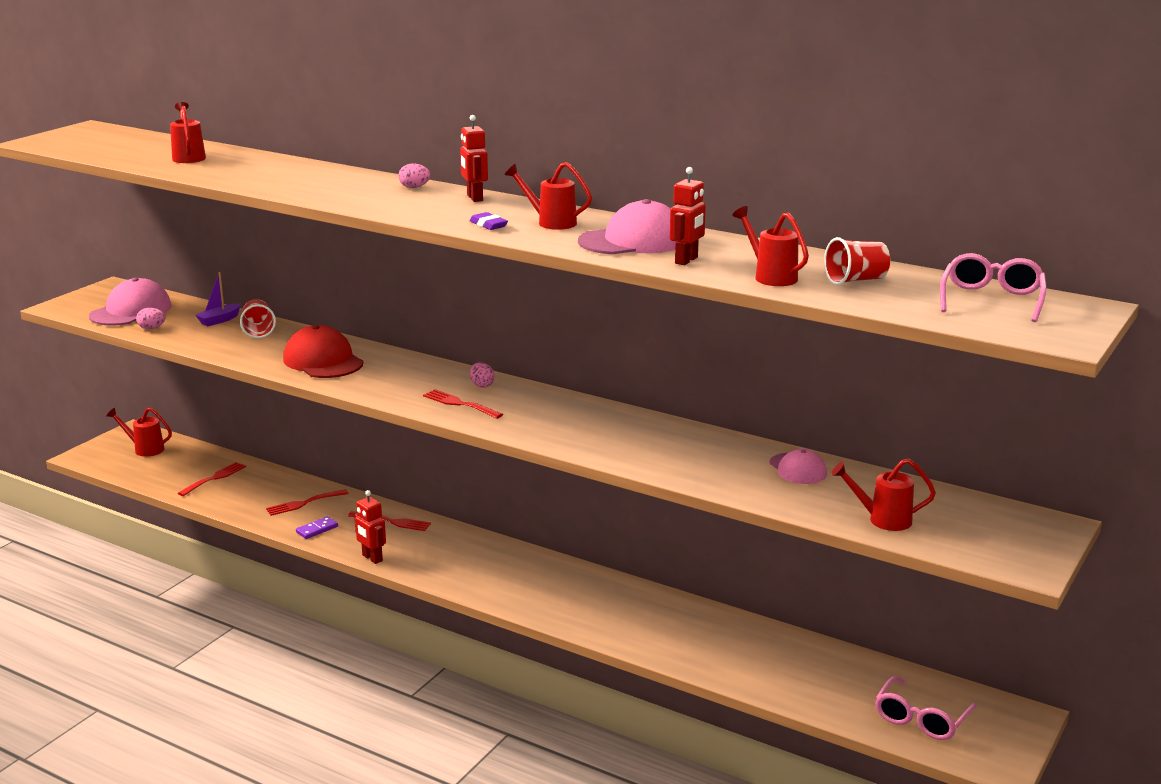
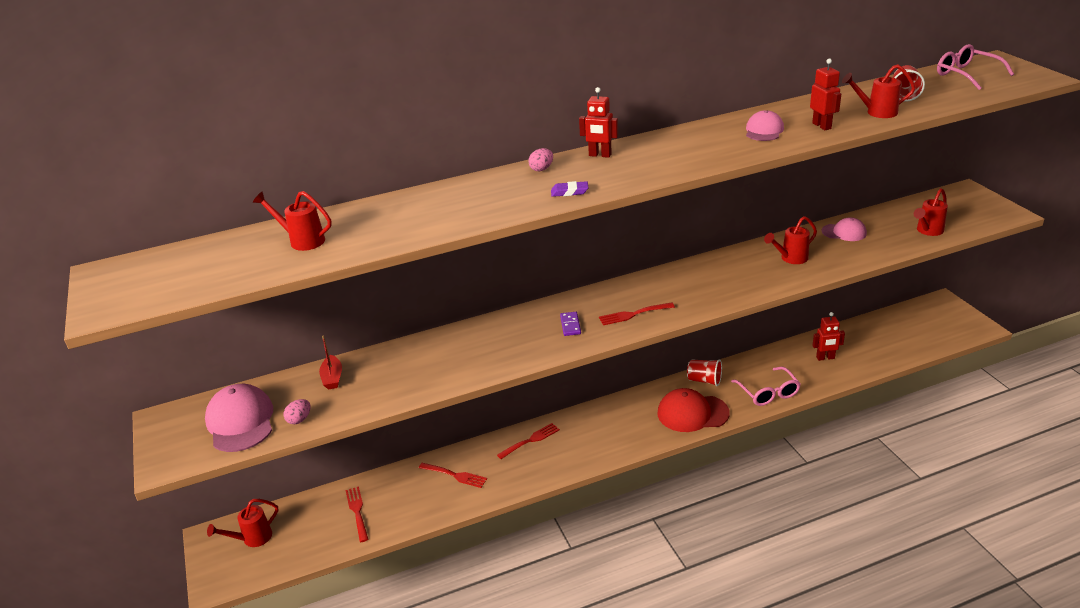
camera: 50 degrees left, 10 degrees up
purple boat [195,272,241,326] -> red boat [319,336,342,390]
red cup [240,299,276,338] -> red cup moved to [687,359,722,386]
red fork [266,489,349,516] -> red fork turned 75 degrees counterclockwise [419,463,487,488]
red cap [283,325,364,378] -> red cap moved to [658,388,730,432]
purple domino [296,516,338,539] -> purple domino moved to [560,312,581,336]
red robot [354,490,386,564] -> red robot moved to [812,312,845,361]
purple eraser [470,212,508,230] -> purple eraser moved to [551,181,588,197]
pink egg [470,362,495,388] -> none
red watering can [504,162,592,230] -> red watering can moved to [764,216,817,264]
pink cap [578,199,676,254] -> pink cap [746,110,784,141], size x0.60
pink glasses [875,676,977,740] -> pink glasses moved to [731,367,801,406]

